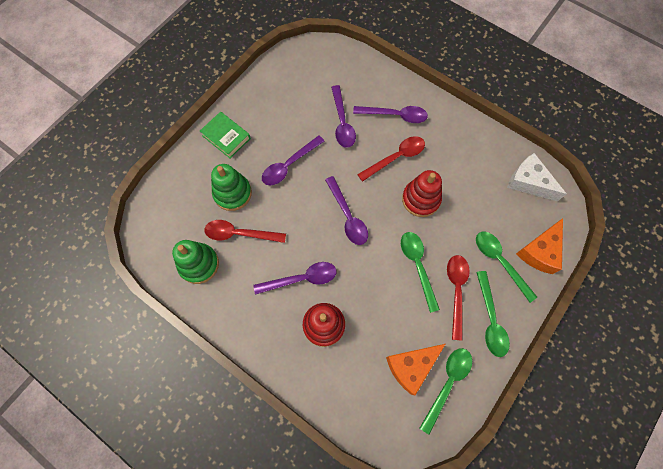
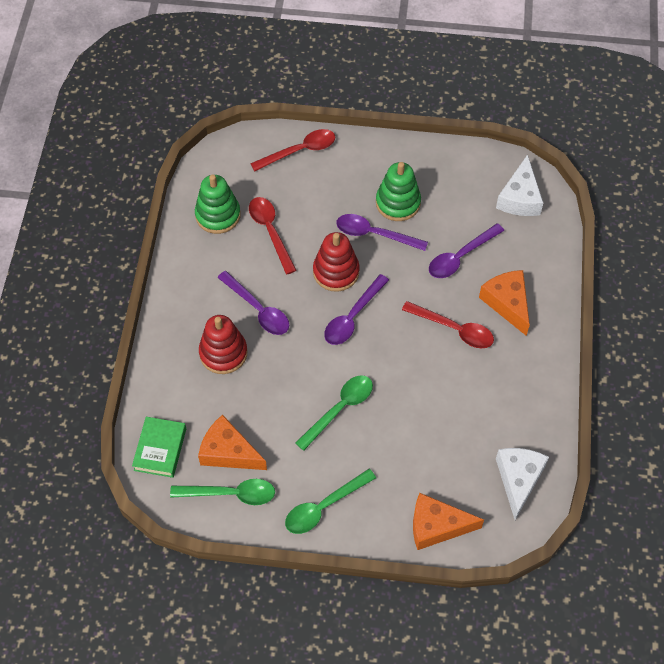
camera: 60 degrees right, 10 degrees down
green book [200,112,251,158] -> green book moved to [132,417,186,478]
green stacking toy [211,164,252,211] -> green stacking toy moved to [376,162,421,221]
purple spoon [353,106,428,123] -> orange cheese [479,270,530,336]
red stacking toy [402,170,442,217] -> red stacking toy moved to [313,232,360,292]
red spoon [447,255,470,341] -> red spoon moved to [250,129,335,171]
green spoon [476,232,537,303] -> none
none -> white cheese [496,154,543,216]

